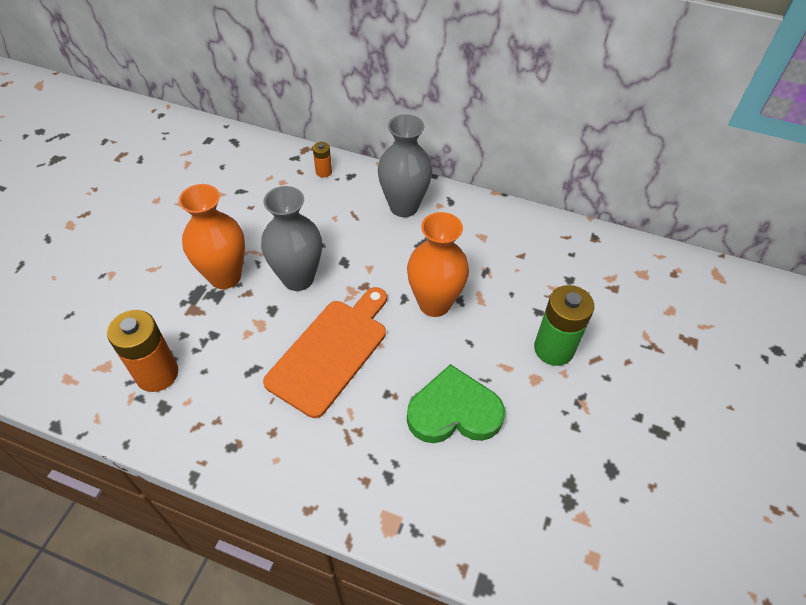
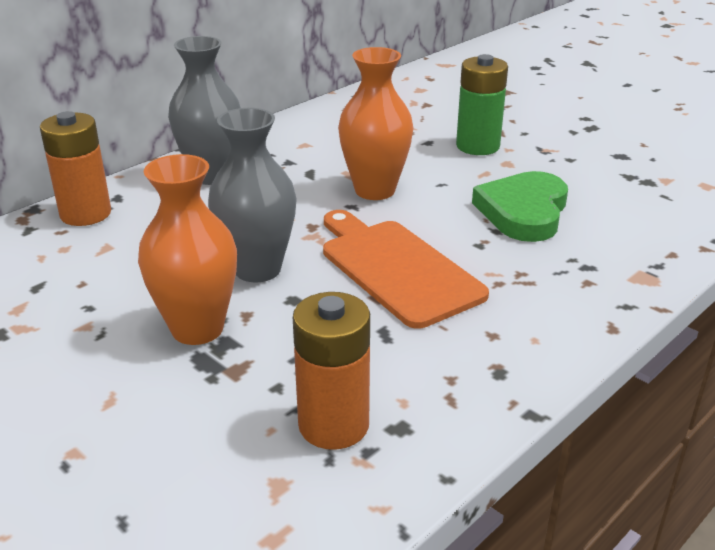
camera: 65 degrees left, 20 degrees down
orange battery [313,142,332,178] -> orange battery [40,111,111,226], size x2.03

